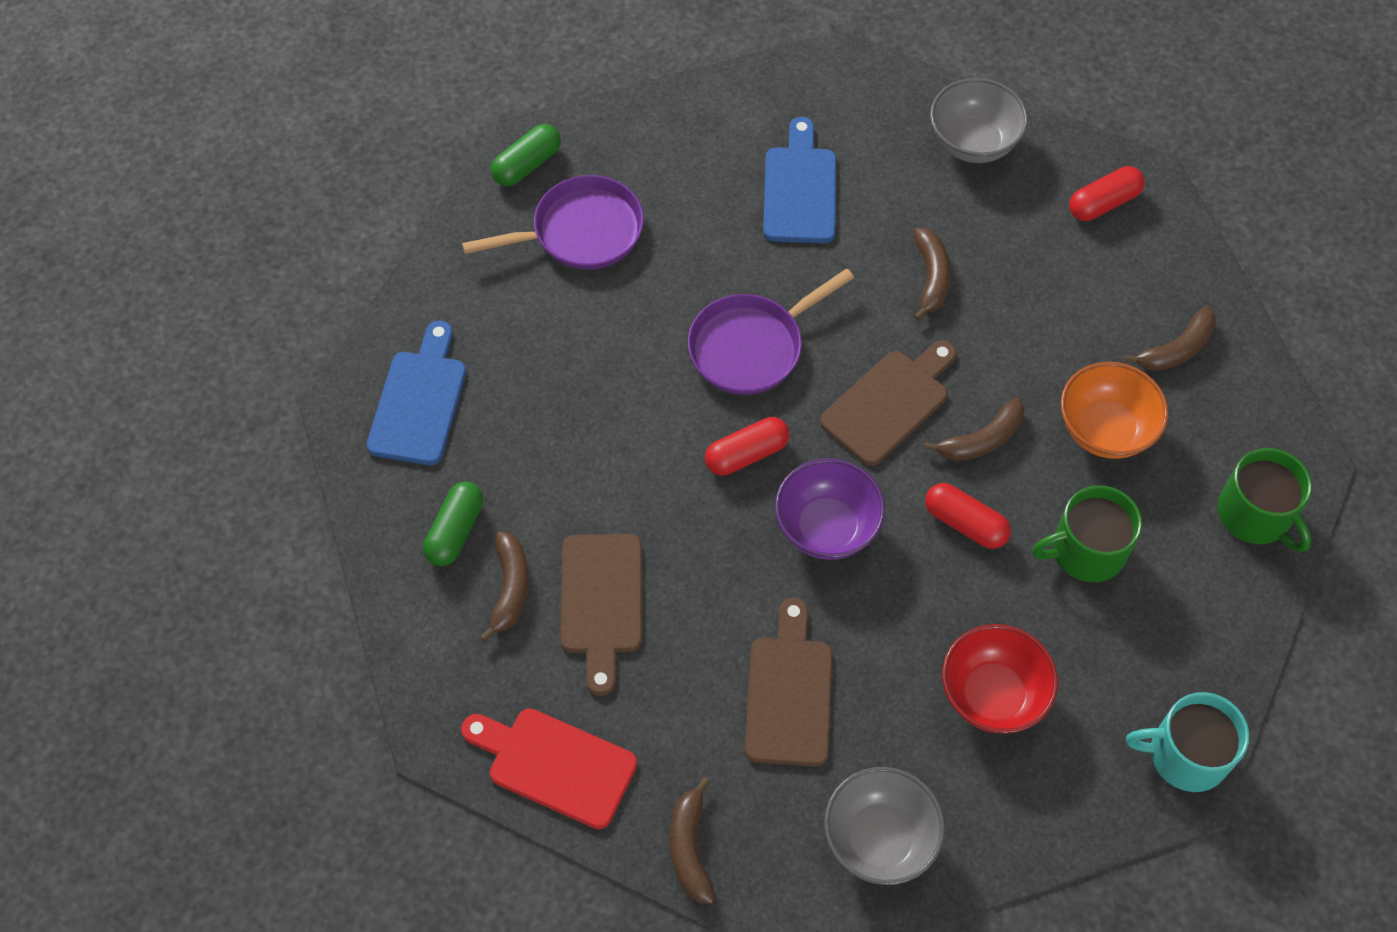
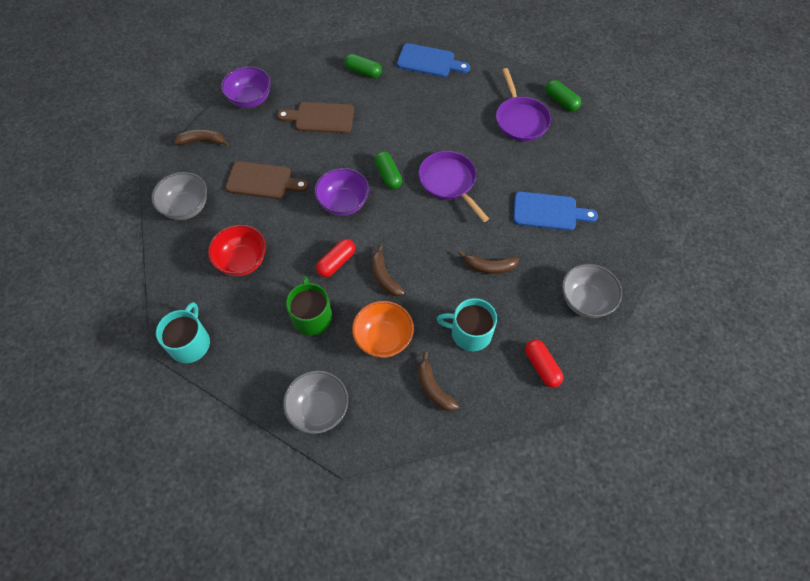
camera: 95 degrees right, 0 degrees up
red cutting board [461,709,637,829] -> purple bowl [221,66,271,108]
brown banana [480,531,529,642] -> none
red capsule [705,417,789,476] -> green capsule [374,151,402,189]
brown cutting board [820,340,956,466] -> none
green mug [1218,448,1312,552] -> grey bowl [283,371,348,434]
none -> turquoise mug [437,298,497,351]

